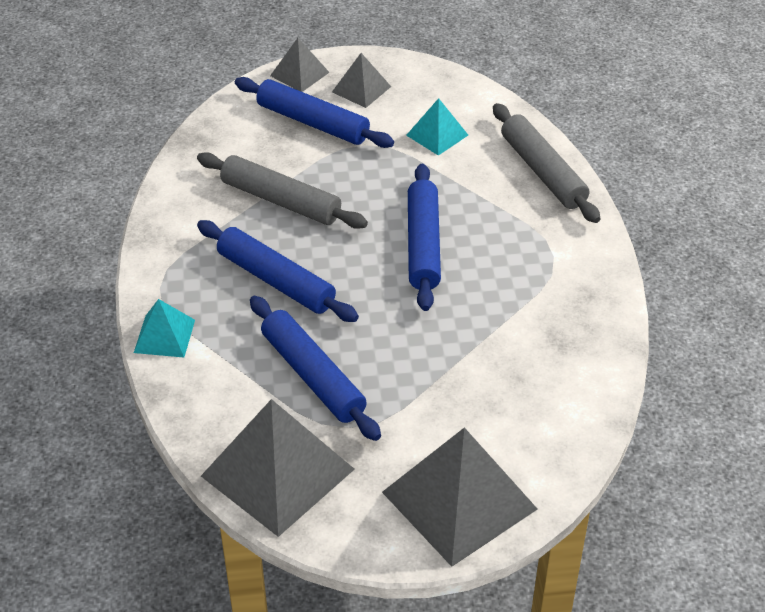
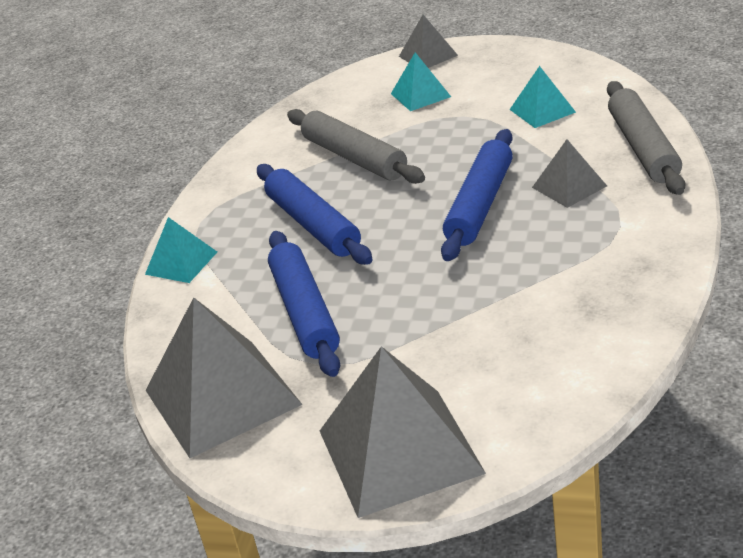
camera: 25 degrees right, 10 degrees down
blue rolling pin [235,77,394,148] -> turquoise pyramid [391,52,451,111]
grey pyramid [332,53,391,108] -> grey pyramid moved to [532,139,607,208]

